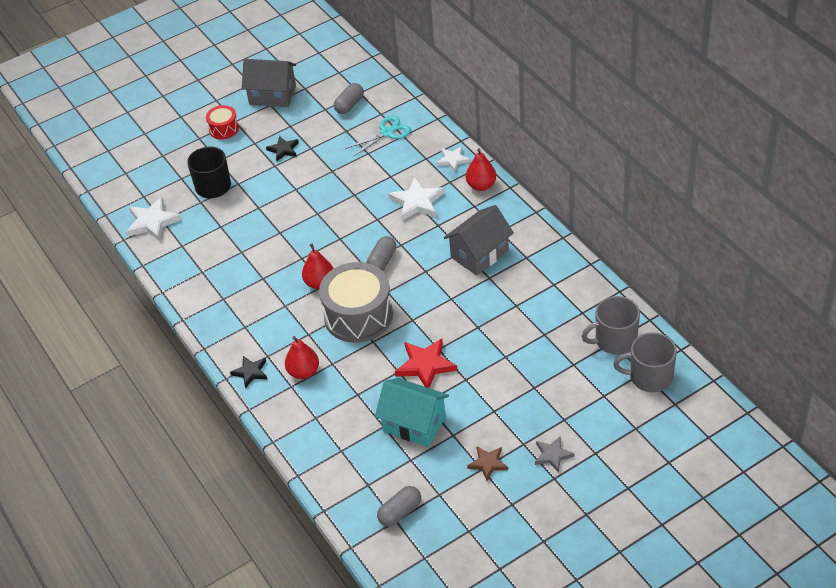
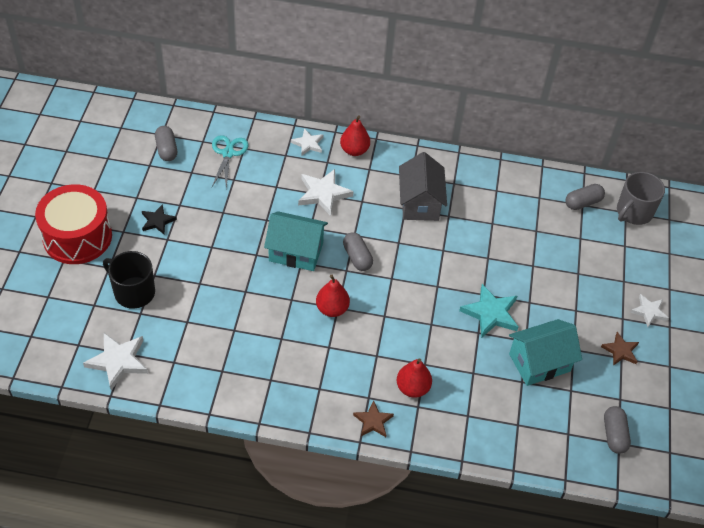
camera: 55 degrees left, 5 degrees up
red drum [206,105,239,139] -> red drum [35,184,112,264], size x2.01
black star [230,356,267,388] -> brown star [353,400,394,437]
grey house [242,59,296,107] -> none
grey drum [319,262,393,343] -> none
red star [395,339,457,388] -> turquoise star [459,284,518,338]
grey star [535,436,575,473] -> white star [630,294,669,327]
grey mug [581,296,640,355] -> grey capsule [565,184,605,210]
none -> turquoise house [264,211,328,271]

